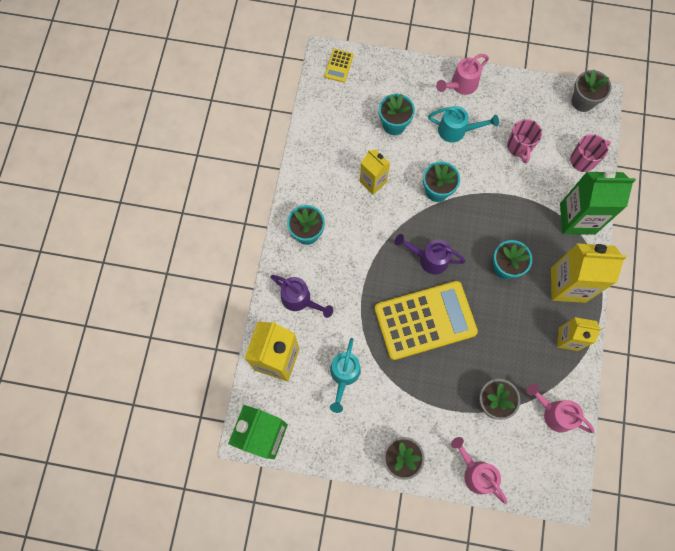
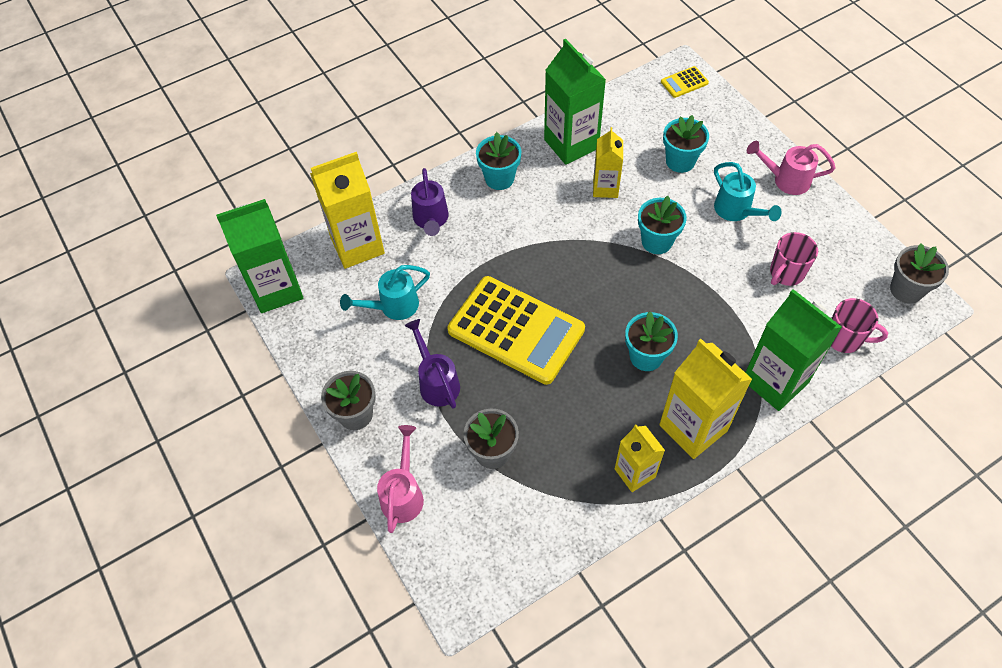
camera: 50 degrees right, 15 degrees down
purple watering can [395,234,466,275] -> purple watering can moved to [405,319,460,409]
pink watering can [527,384,594,433] -> none
none -> green carton [544,39,606,165]

